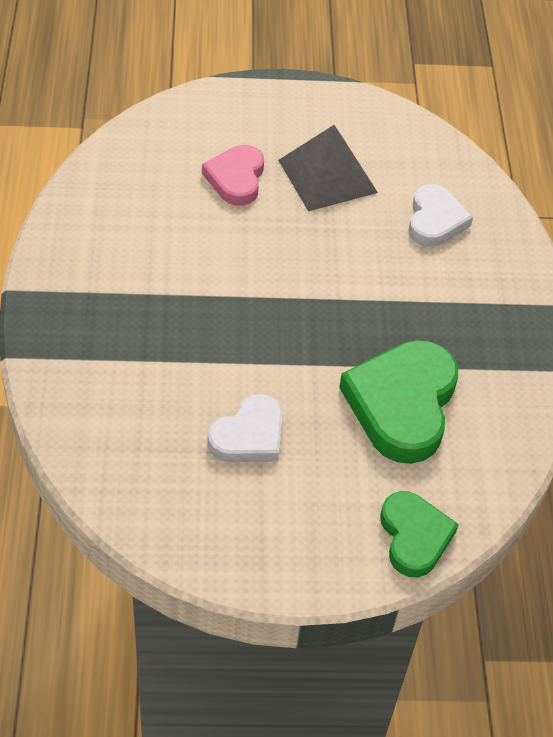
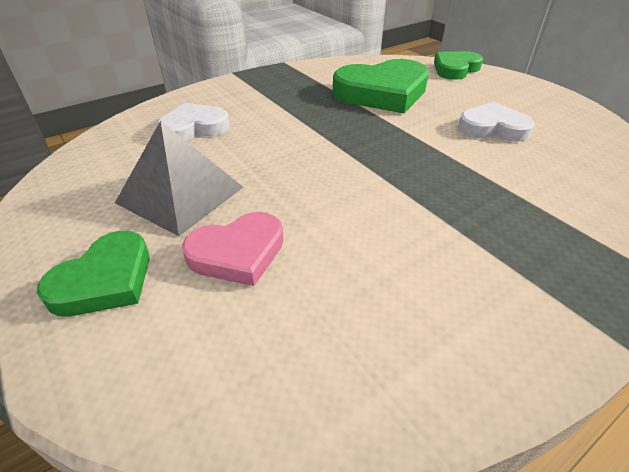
camera: 120 degrees left, 10 degrees down
none -> green heart [37,231,150,316]

